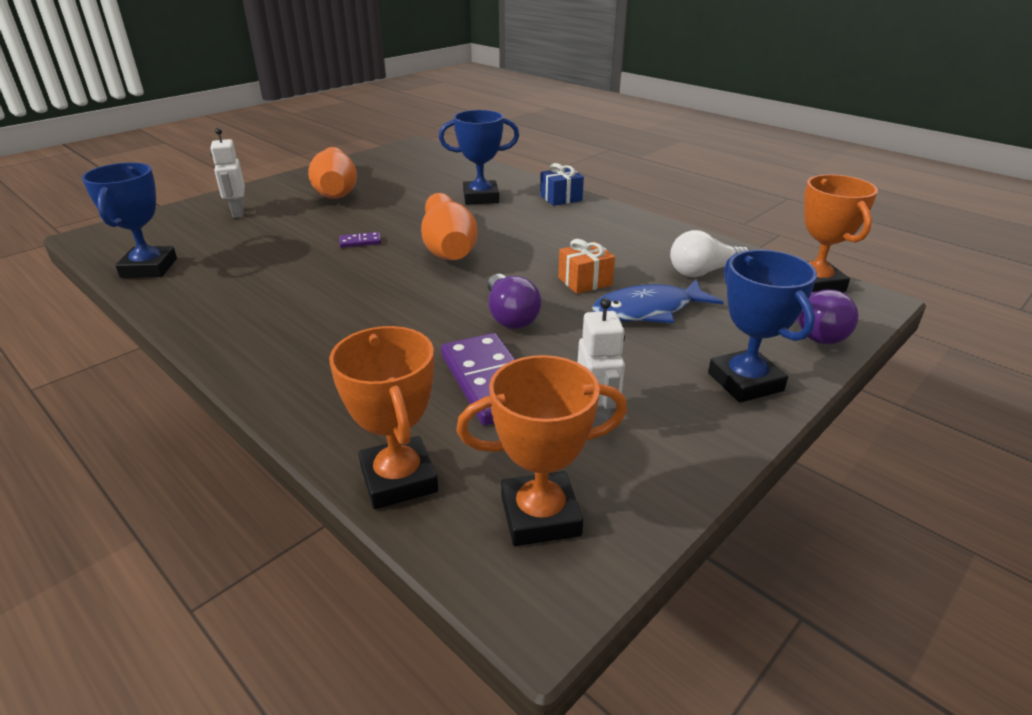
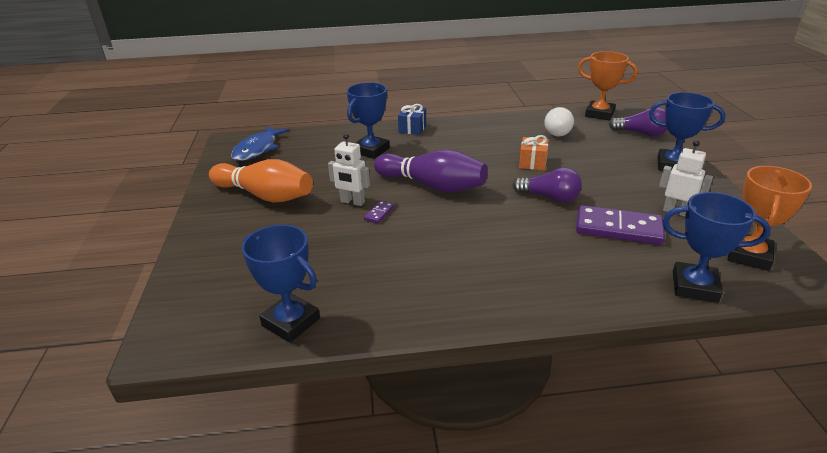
camera: 50 degrees left, 0 degrees up
white robot [211,128,245,218] -> white robot moved to [328,134,370,206]
orange trophy [329,326,438,509] -> blue trophy [662,192,771,303]
orange bowling pin [421,193,478,260] -> purple bowling pin [374,150,488,192]
blue fish [592,279,724,323] -> blue fish moved to [231,126,289,161]

